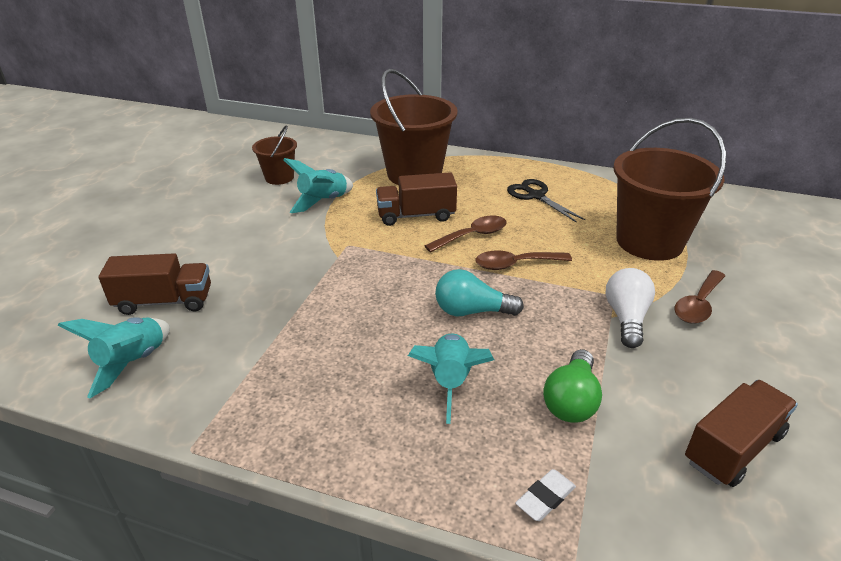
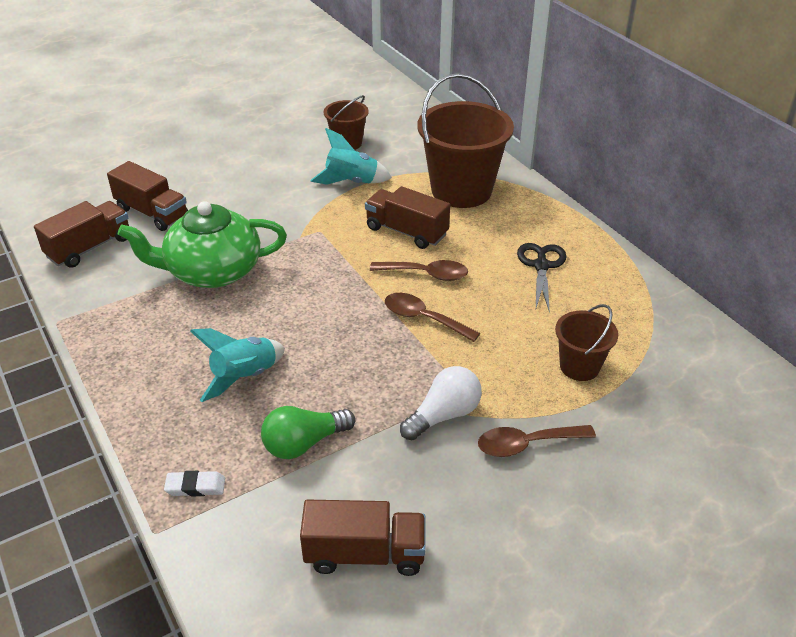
camera: 40 degrees right, 5 degrees up
turquoise rocket [58,317,170,398] -> brown truck [34,201,129,268]
turquoise light bulb [435,269,524,316] -> none
brown bucket [613,118,726,261] -> brown bucket [555,304,618,381], size x0.52
none -> green teapot [118,201,287,288]

